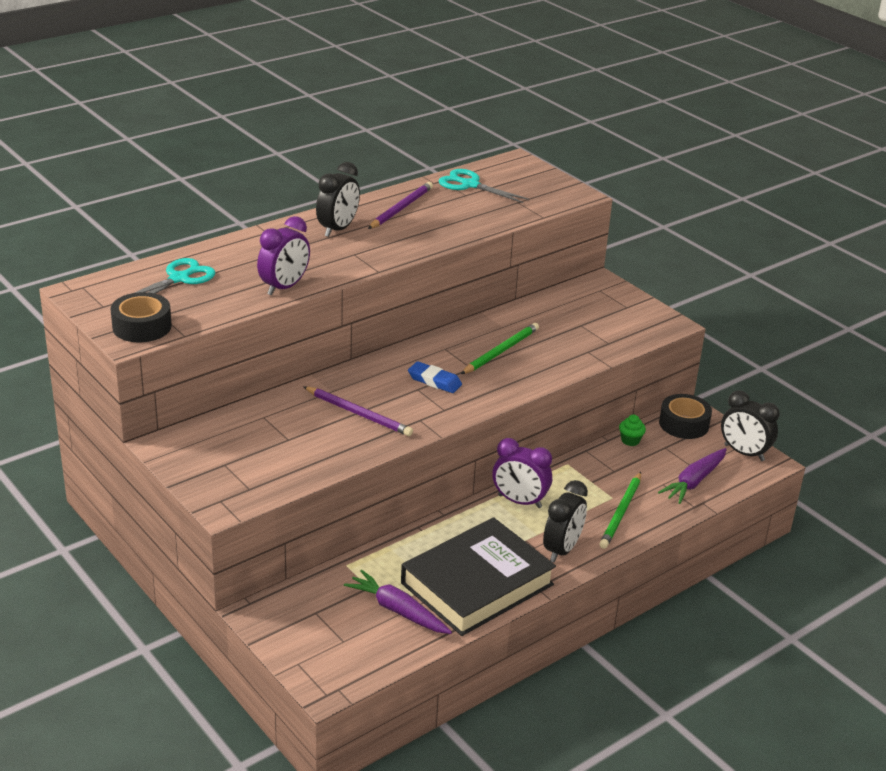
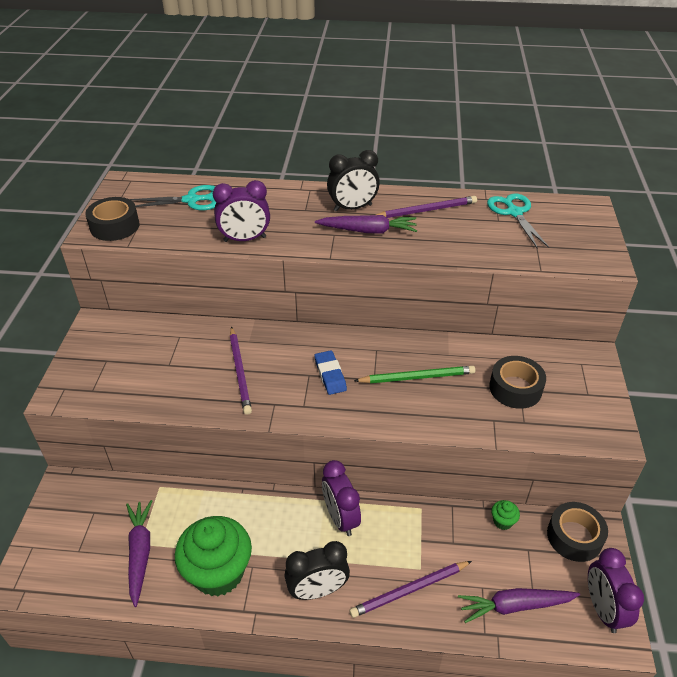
camera: 45 degrees right, 10 degrees up
black book [401,517,556,636] -> green cupcake [175,516,252,596]
green pencil [599,472,641,549] -> purple pencil [349,561,472,618]
black clock [721,390,779,461] -> purple clock [588,548,644,633]
none -> purple carrot [315,215,417,234]
none -> black tape [489,356,546,409]

